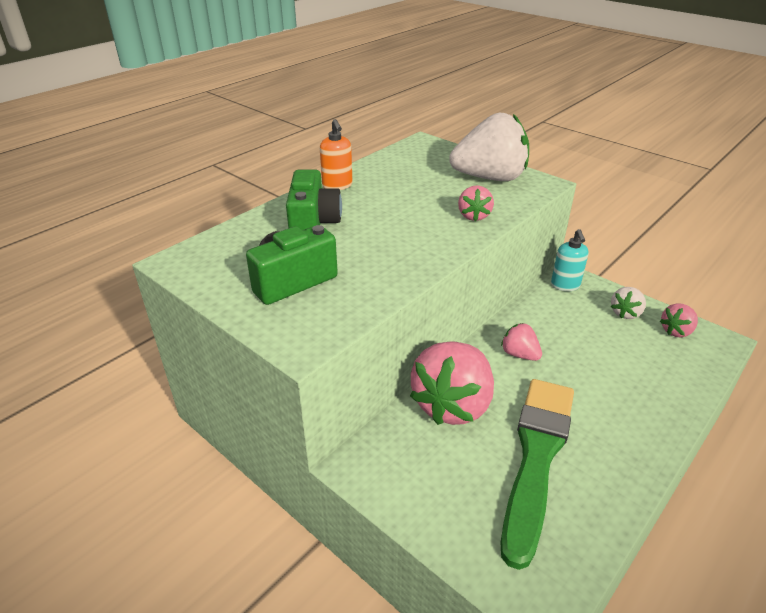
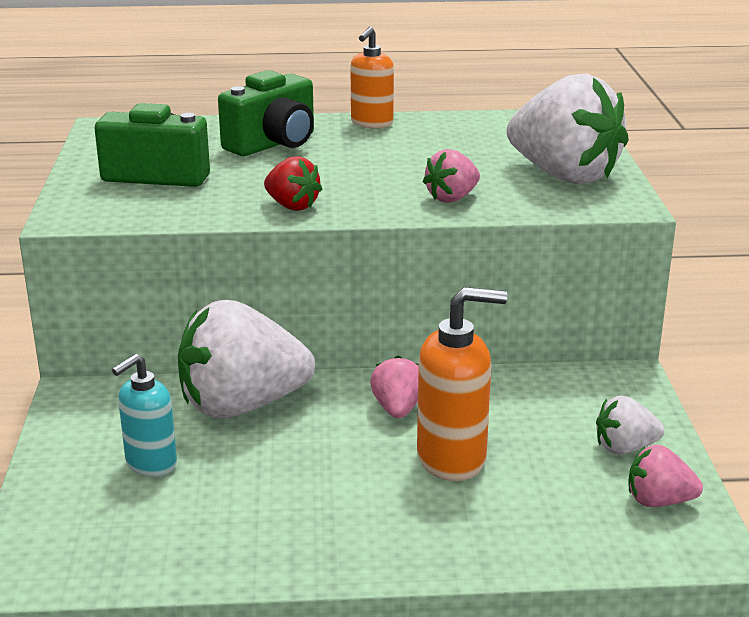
camera: 45 degrees right, 10 degrees down
pink strawberry [410,342,494,425] -> white strawberry [178,300,315,419]
green brush [501,379,574,570] -> none
turquoise soap dispenser [551,229,589,291] -> turquoise soap dispenser moved to [112,354,177,477]
none -> red strawberry [264,156,322,211]
none -> orange soap dispenser [417,287,507,481]

